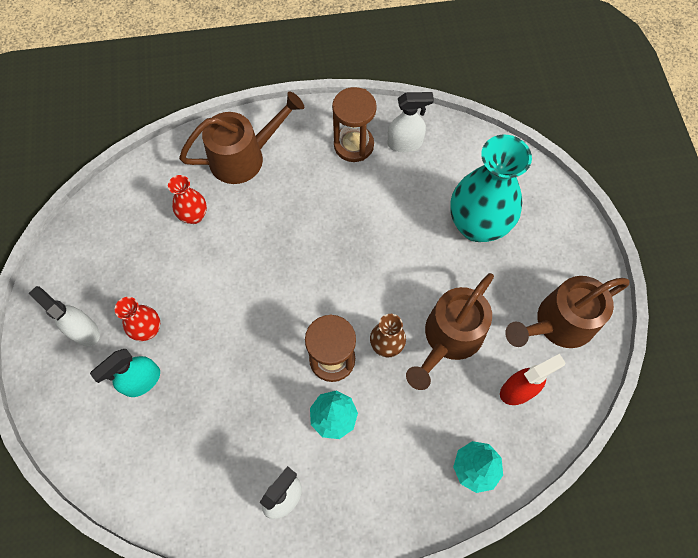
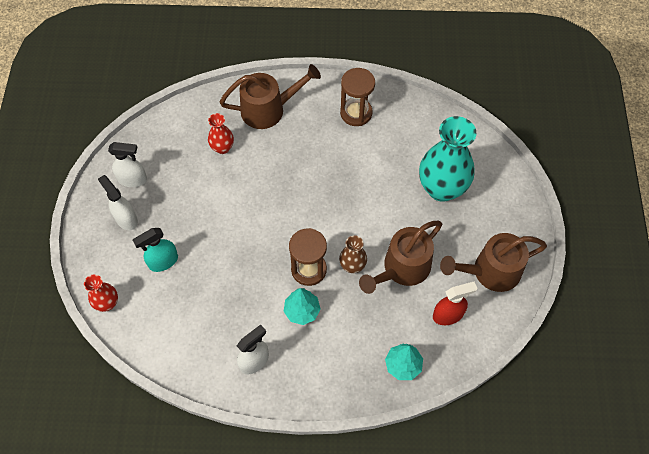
camera: 10 degrees right, 5 degrees down
red vase [115,297,160,341] -> red vase moved to [84,274,118,312]
white spray bottle [388,92,434,152] -> white spray bottle moved to [108,142,147,187]

